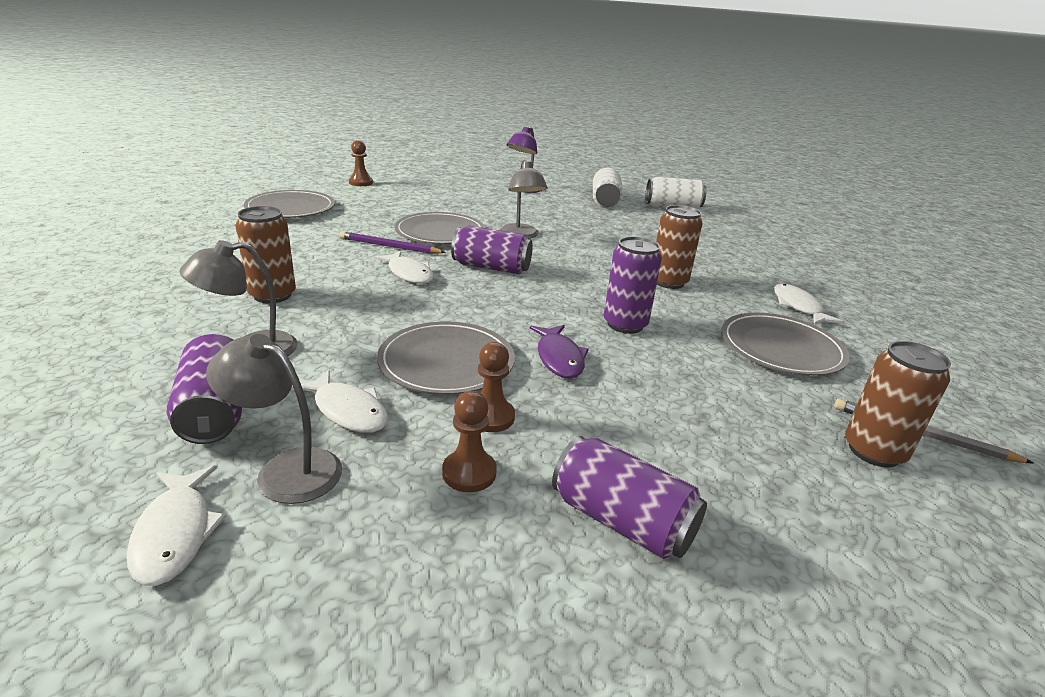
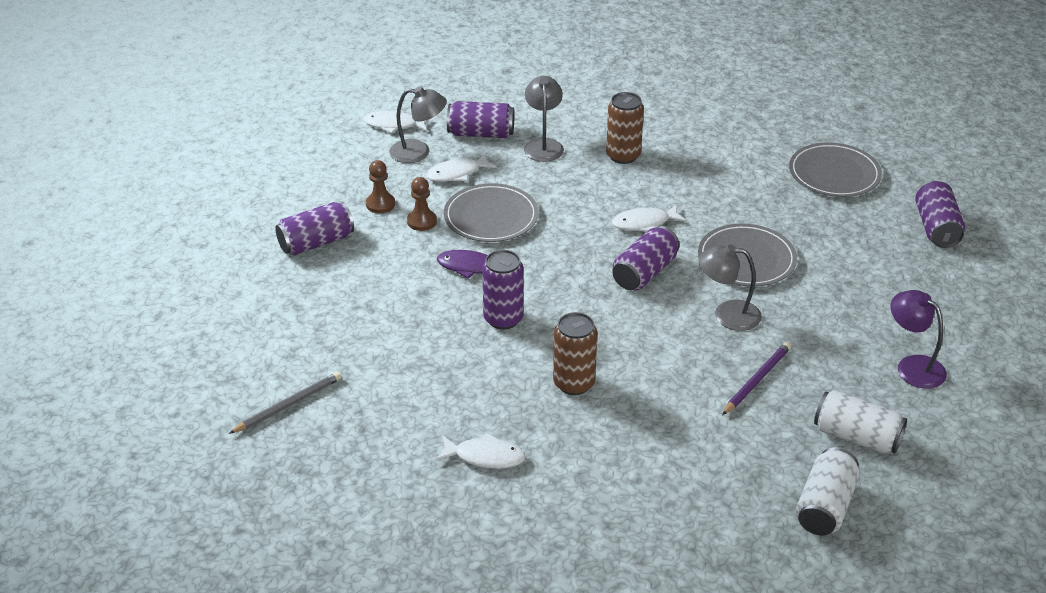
camera: 115 degrees right, 10 degrees up
grey lamp [206,334,342,504] -> grey lamp turned 45 degrees clockwise [389,86,447,163]
purple pencil [339,231,446,254] -> purple pencil moved to [722,342,791,415]
brown pawn [349,140,373,186] -> purple can [915,181,965,248]
grey plate [721,313,850,376] -> none
brown can [845,341,951,468] -> none

